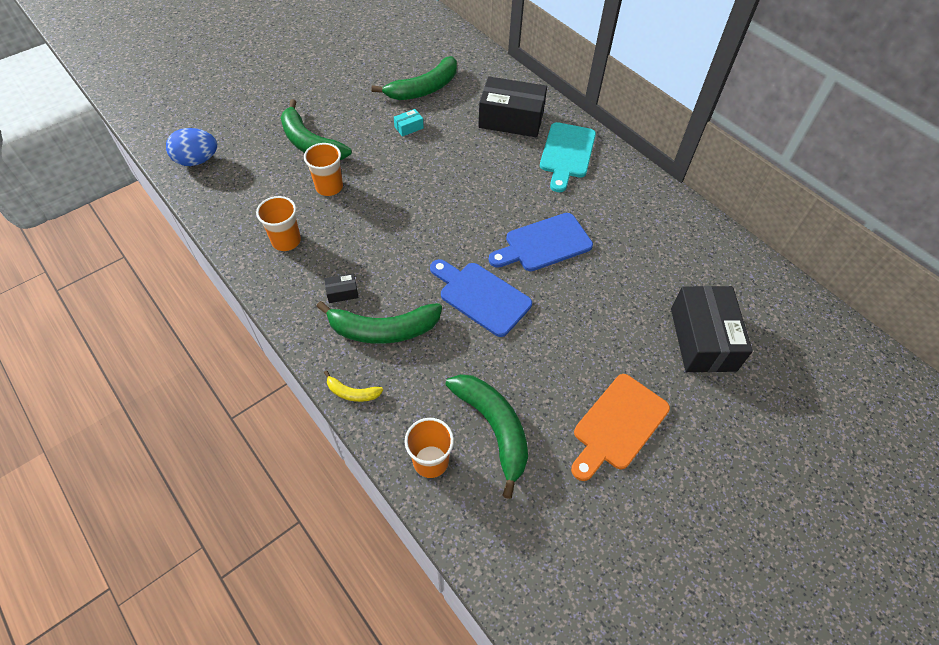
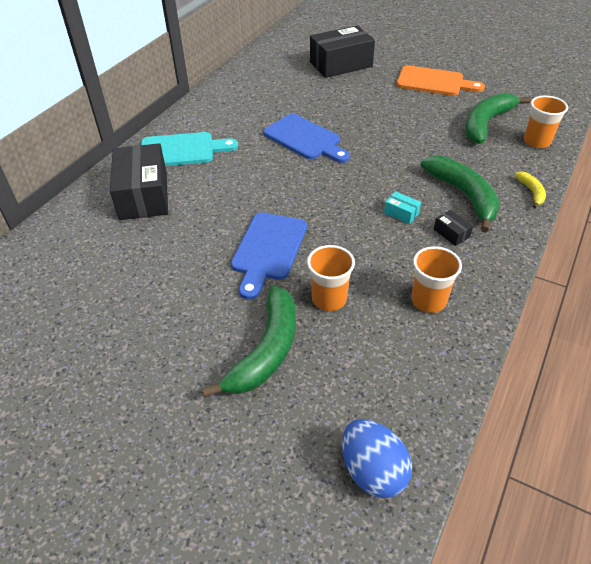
camera: 110 degrees left, 10 degrees down
green banana [371,56,457,100] -> none
turquoise box [394,109,424,137] -> turquoise box moved to [384,191,421,224]
blue cutting board [430,259,532,337] -> blue cutting board moved to [231,212,307,300]

